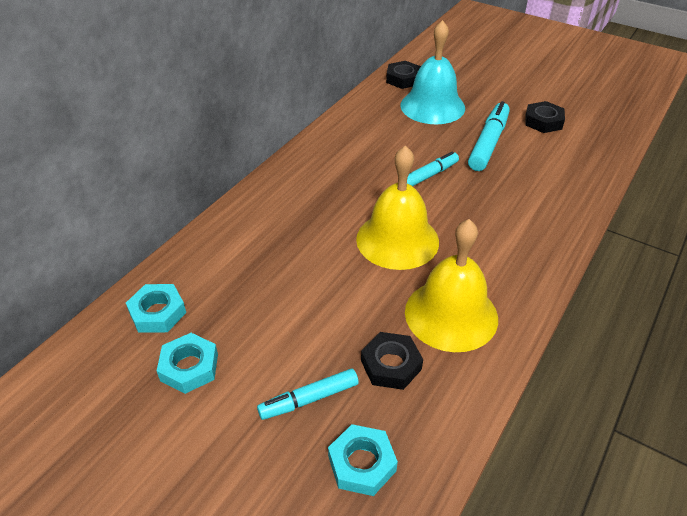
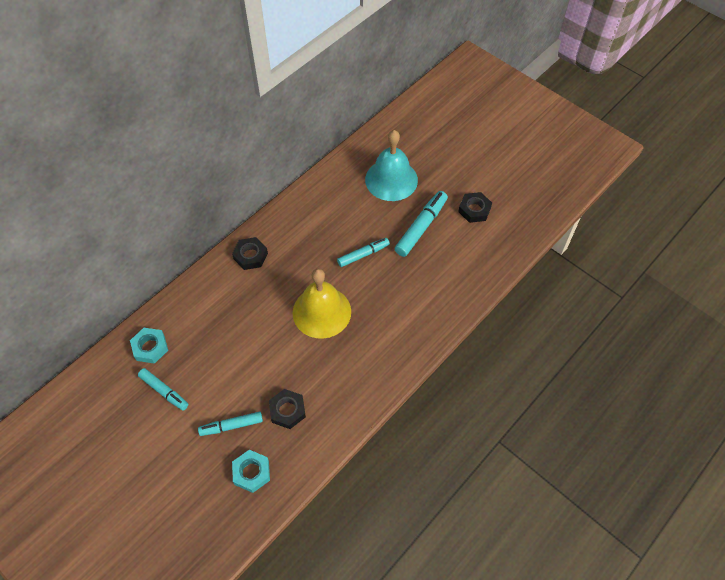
camera: 10 degrees right, 15 degrees up
turquoise nut [157,333,218,394] -> turquoise marker [138,368,188,411]
black nut [386,61,421,89] -> black nut moved to [232,237,268,270]
yellow bell [405,219,498,352] -> none

